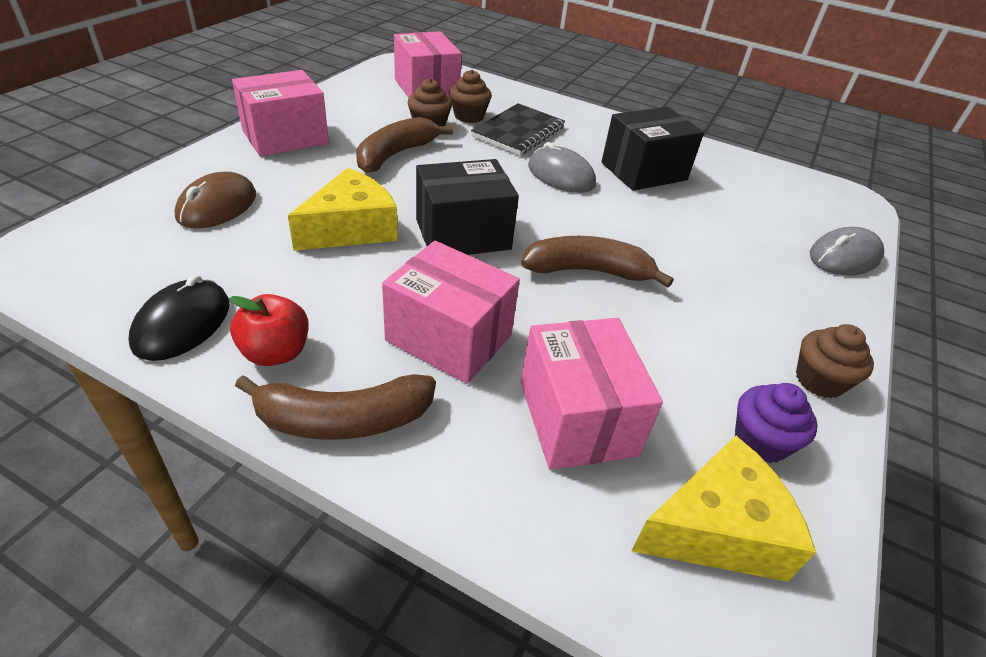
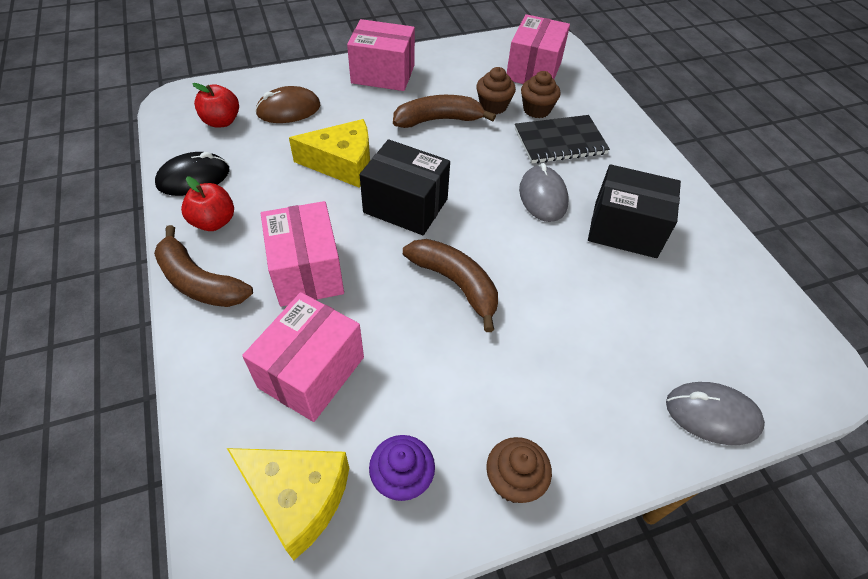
camera: 45 degrees right, 10 degrees up
none -> red apple [192,83,239,128]

